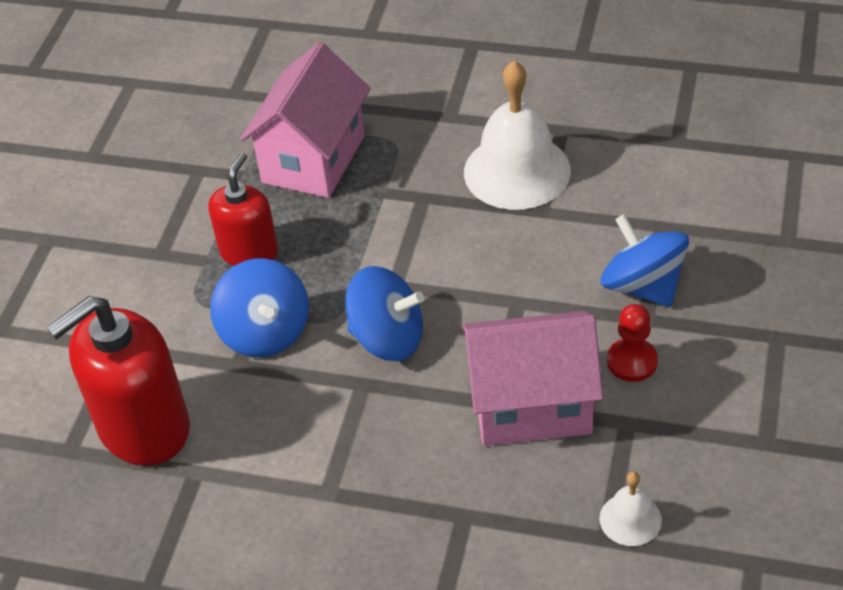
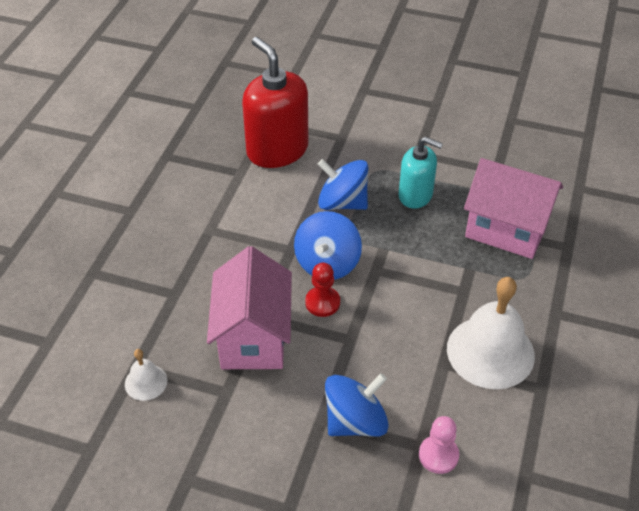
camera: 90 degrees right, 0 degrees up
red soap dispenser [209,153,278,266] -> turquoise soap dispenser [399,137,443,209]
blue spinning top [210,258,309,357] -> blue spinning top turned 45 degrees clockwise [318,159,368,210]
red pawn [607,304,658,382] -> red pawn moved to [305,263,340,317]
none -> pink pawn [419,416,459,474]

